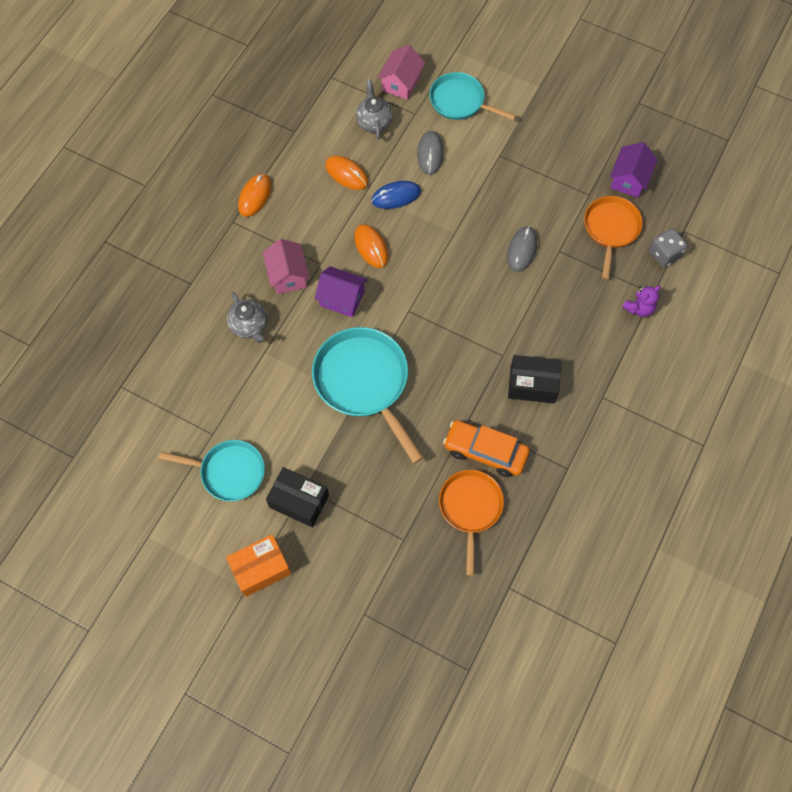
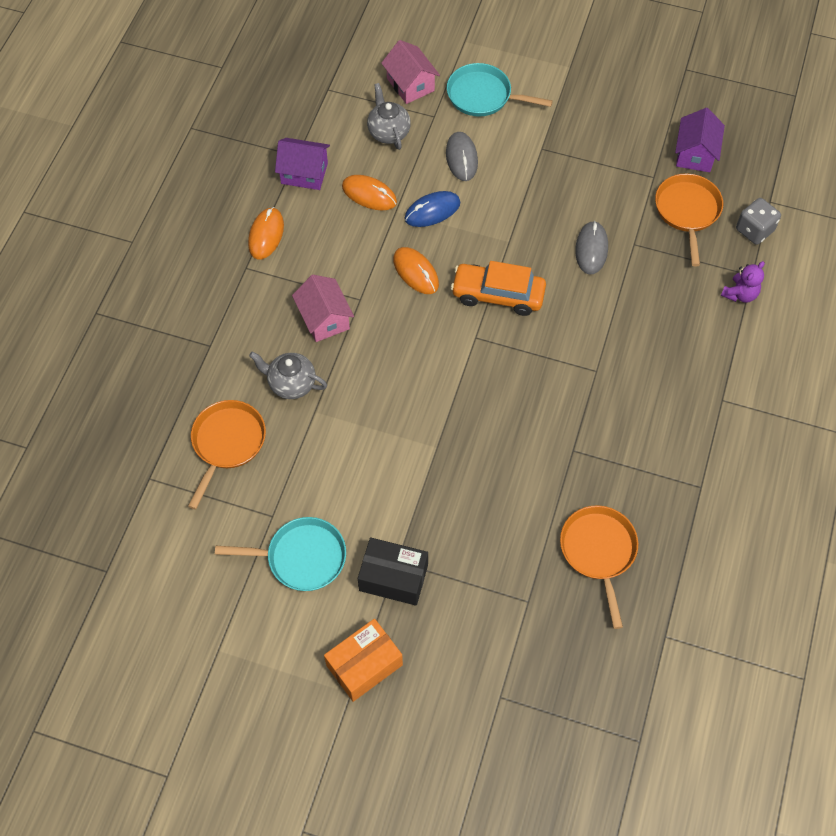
camera: 10 degrees left, 5 degrees down
grey teapot [227,292,267,343] -> grey teapot turned 150 degrees clockwise [249,352,327,399]
turquoise pan [312,327,424,464] -> none
purple house [314,266,368,317] -> purple house moved to [275,138,330,190]
pink house [377,45,425,100] -> pink house turned 45 degrees counterclockwise [381,40,440,104]
orange car [443,420,529,477] -> orange car moved to [451,261,546,316]
black box [508,355,561,404] -> none
none -> orange pan [188,400,266,510]

